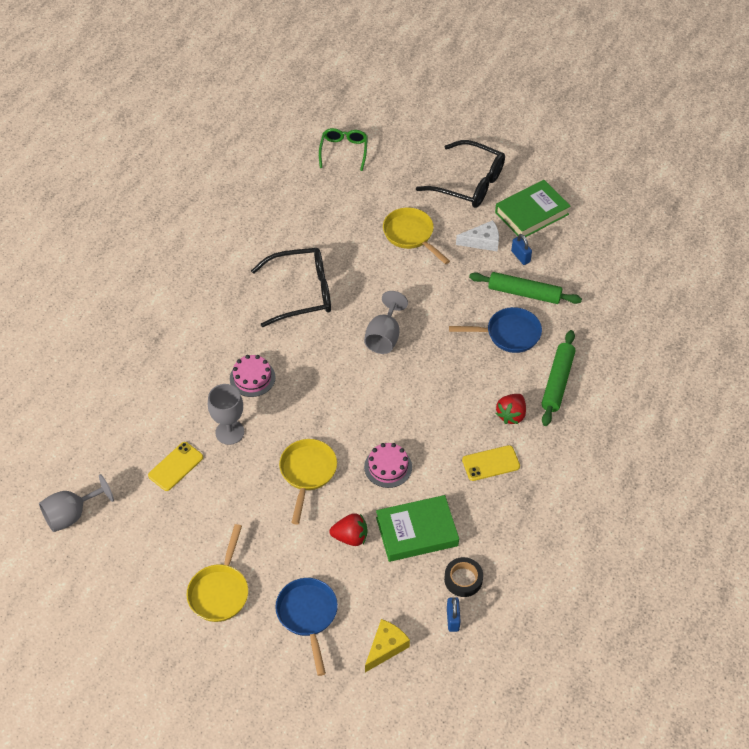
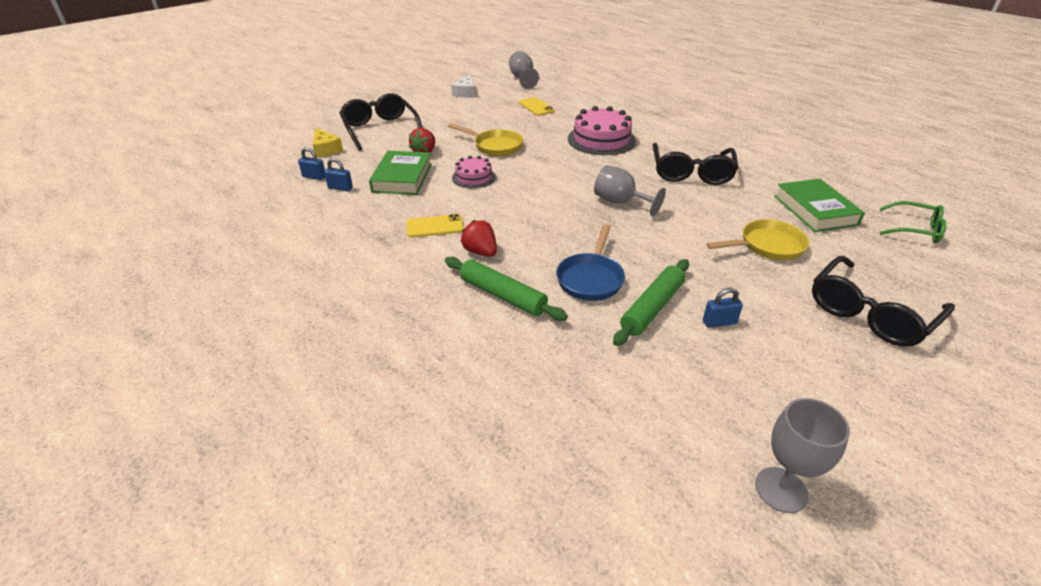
camera: 110 degrees right, 15 degrees down
yellow pan [187,524,248,622] -> none
grey goblet [208,384,244,445] -> grey goblet moved to [755,398,850,513]
pink cake [230,355,276,397] -> pink cake [568,106,636,155], size x1.73
blue pan [275,578,338,676] -> black glasses [339,93,422,151]
black tape [444,557,483,597] -> blue padlock [324,158,353,191]
white cheese [456,220,499,252] -> white cheese moved to [451,74,475,98]
yellow phone [462,445,520,481] -> yellow phone turned 75 degrees clockwise [406,214,464,238]
green book [495,180,571,237] -> green book moved to [774,179,865,232]

